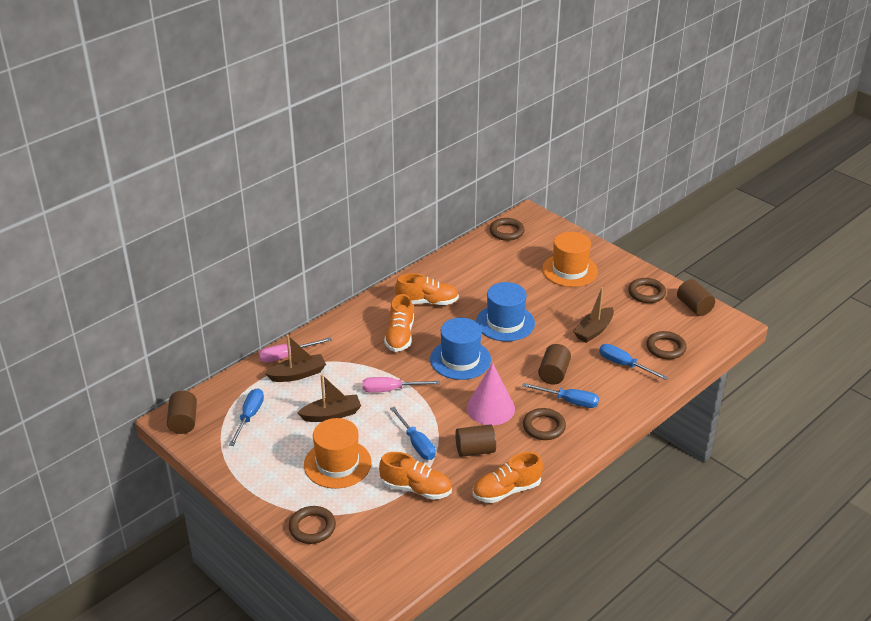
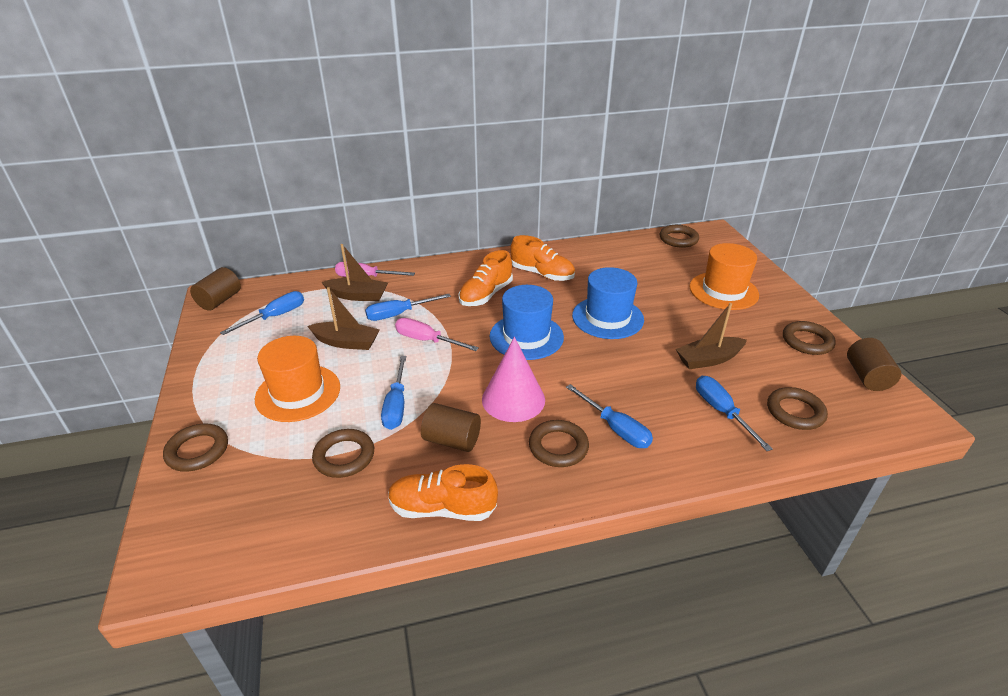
camera: 30 degrees right, 0 degrees up
orange shoe [379,452,452,500] -> brown ring [312,429,374,478]
brown cylinder [538,344,571,385] -> none
none -> blue screwdriver [365,294,451,321]

